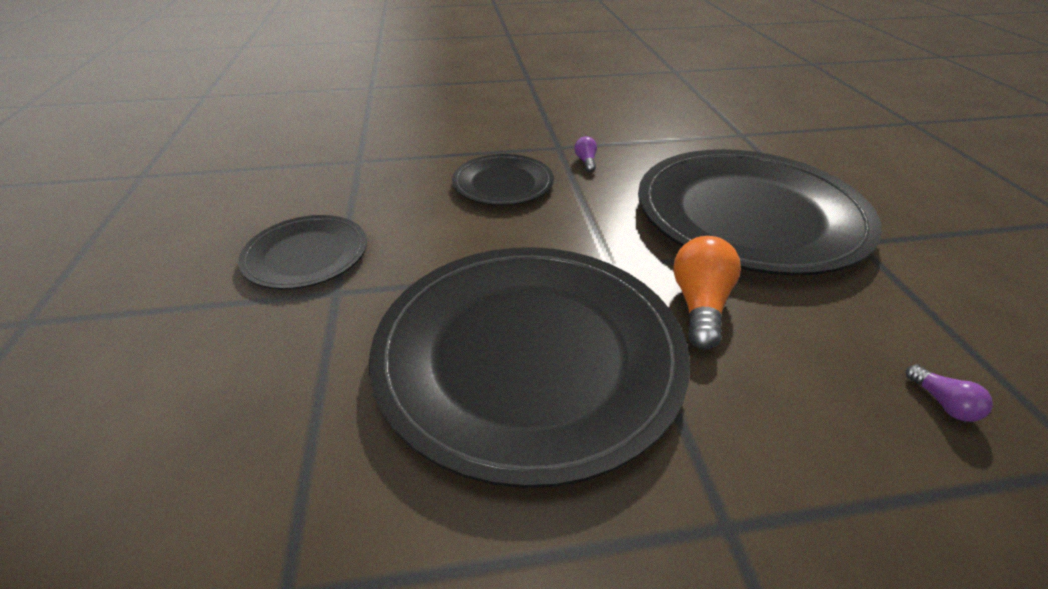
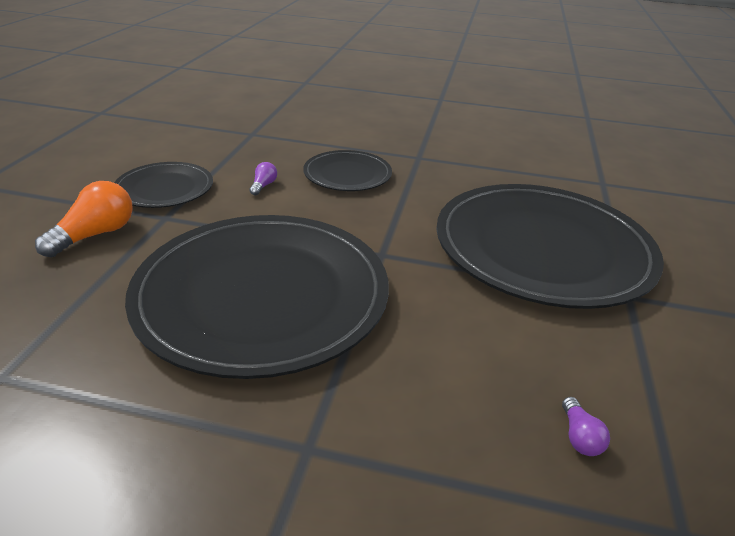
camera: 20 degrees right, 5 degrees down
purple light bulb [574,136,597,172] -> purple light bulb moved to [250,162,277,195]
orange light bulb [673,236,741,350] -> orange light bulb moved to [35,181,133,257]

